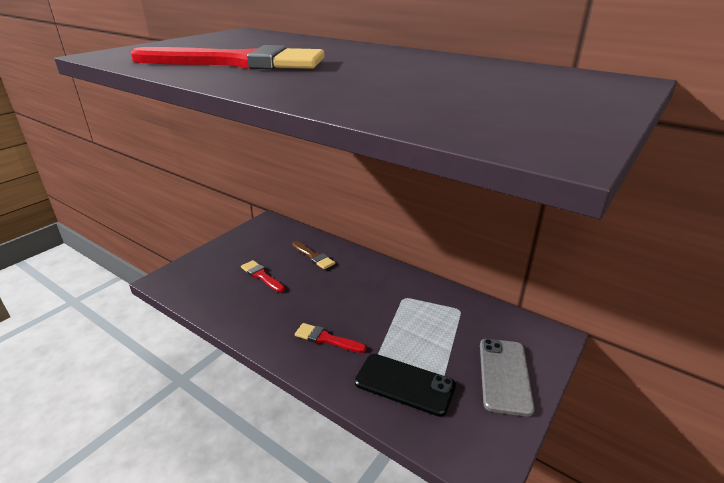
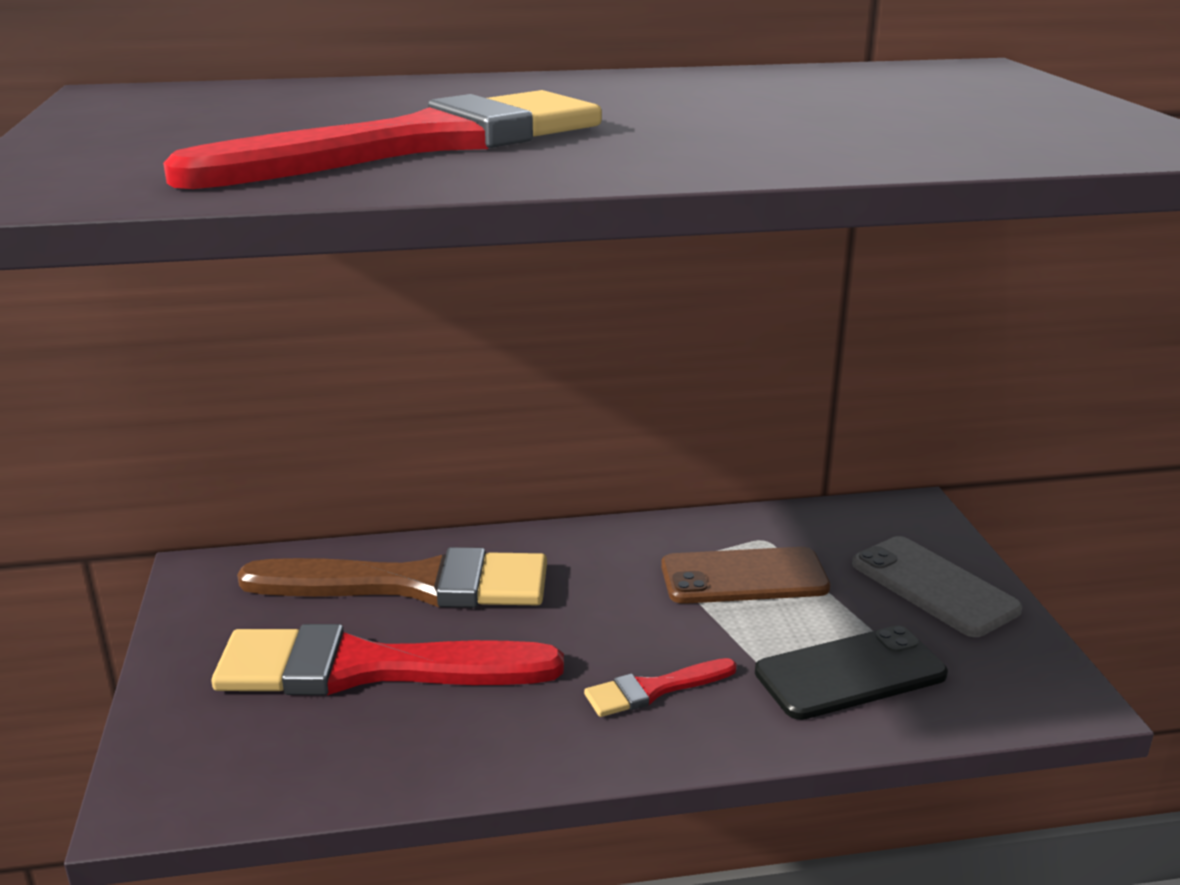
camera: 45 degrees left, 5 degrees down
red brush [241,260,285,293] -> red brush [211,624,564,695], size x2.18
brown brush [292,241,335,269] -> brown brush [237,547,547,608], size x2.18
none -> brown phone [661,547,830,604]

